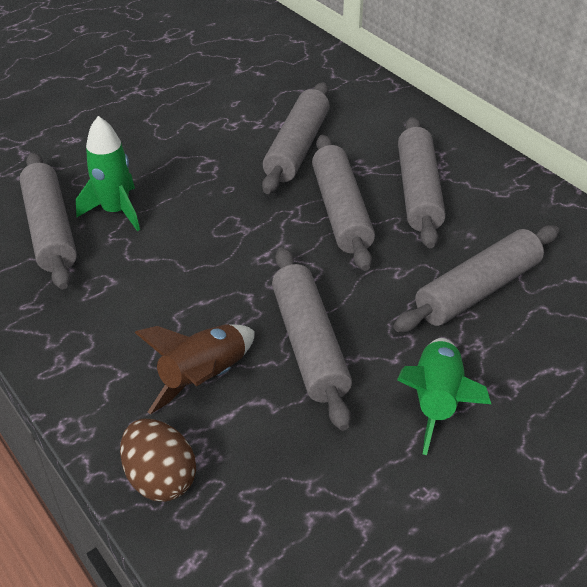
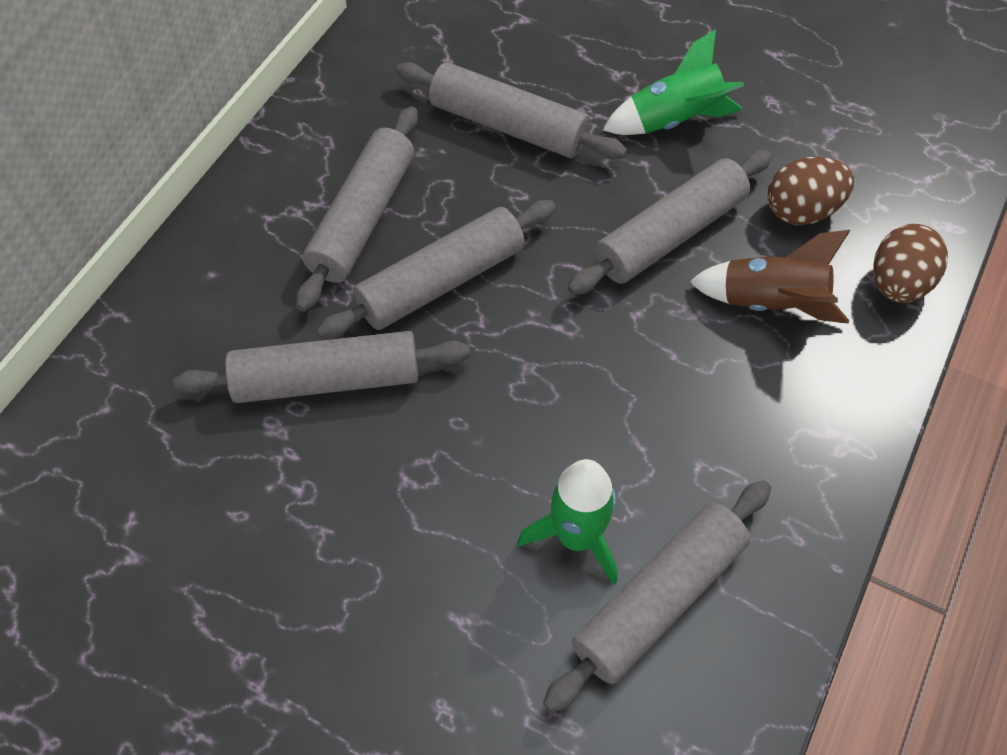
camera: 115 degrees left, 15 degrees up
grey rolling pin [398,117,446,248] -> grey rolling pin turned 45 degrees counterclockwise [296,106,418,312]
none -> brown egg [768,156,854,225]

